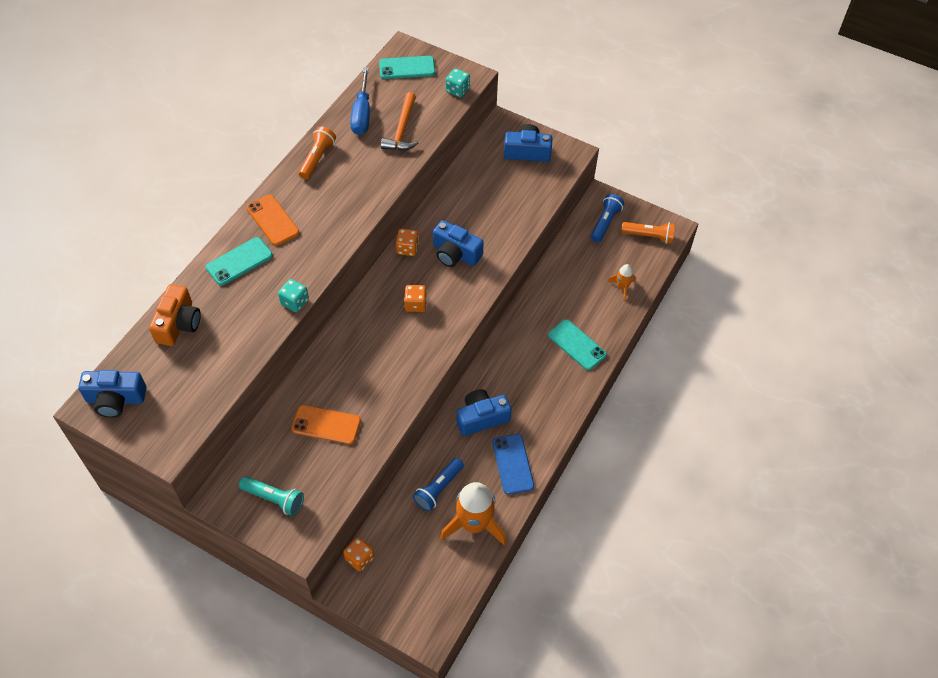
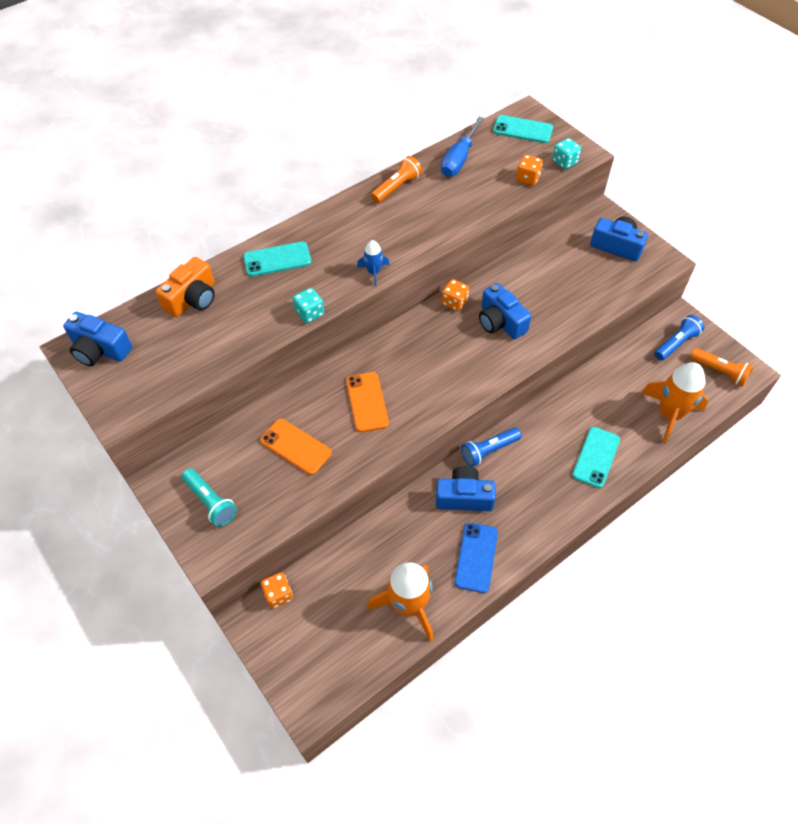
camera: 25 degrees right, 0 degrees up
orange phone [246,195,300,246] -> orange phone moved to [346,372,389,432]
orange hammer [381,92,418,151] -> none
orange dice [404,285,427,312] -> orange dice moved to [516,155,543,186]
blue flashlight [413,458,464,512] -> blue flashlight moved to [461,427,522,467]
turquoise phone [548,319,607,370] -> turquoise phone turned 45 degrees clockwise [572,427,620,488]
orange rocket [608,264,636,301] -> orange rocket [641,362,708,444], size x2.02
none -> blue rocket [357,240,390,286]

